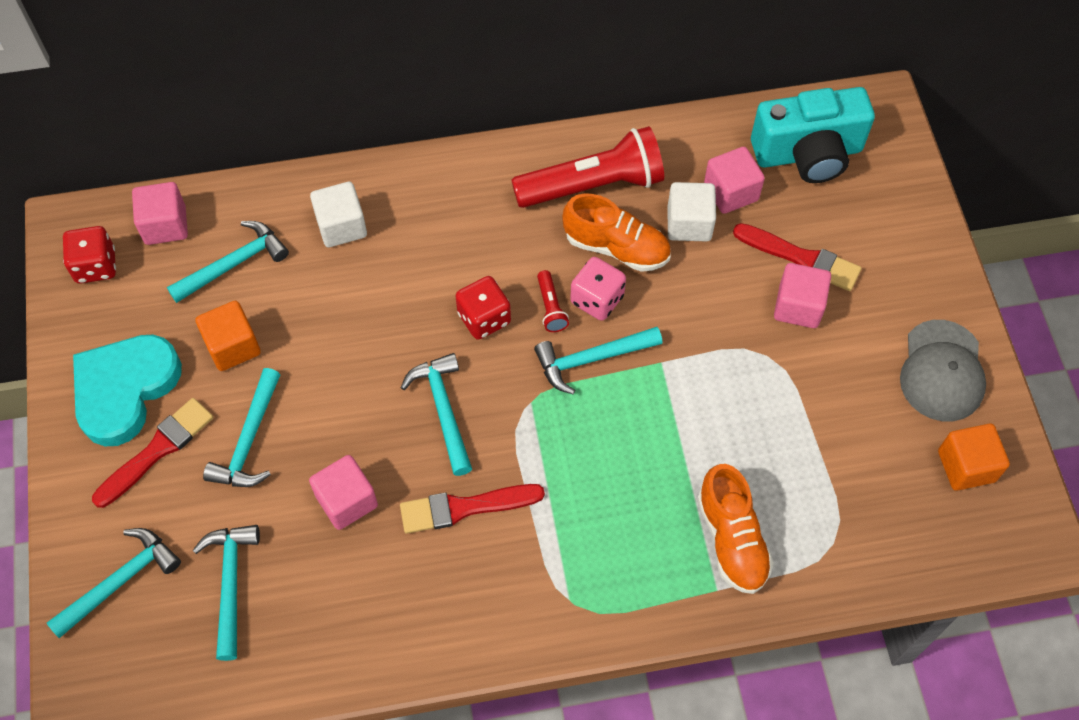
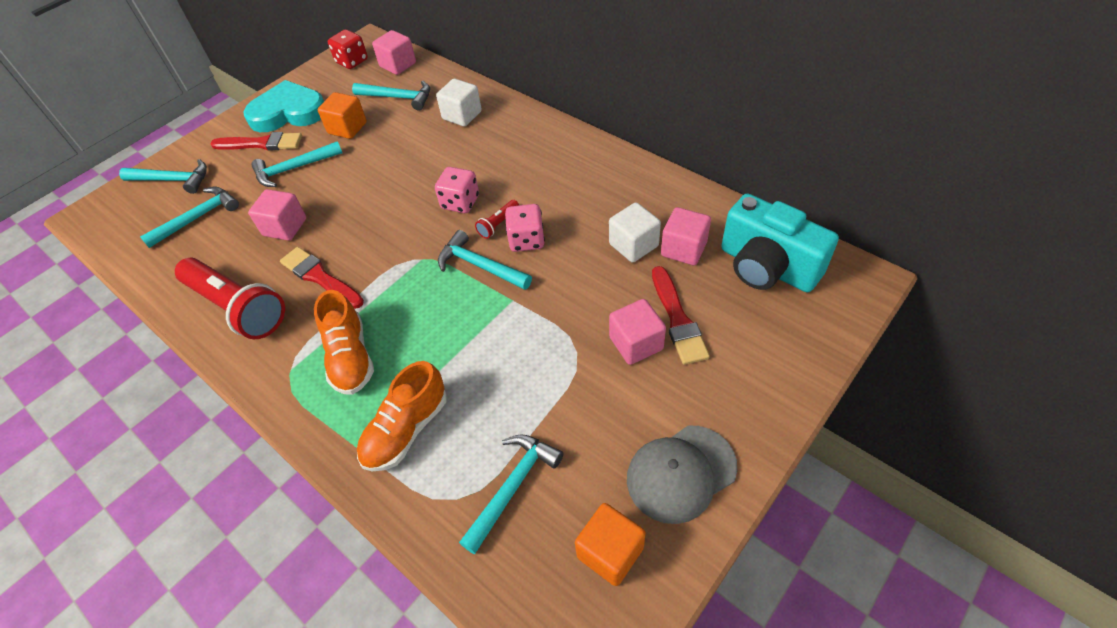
camera: 55 degrees right, 10 degrees down
turquoise hammer [401,353,472,476] -> turquoise hammer moved to [459,434,563,554]
red dice [456,276,511,340] -> pink dice [435,167,479,213]
red flashlight [511,126,664,208] -> red flashlight moved to [175,258,285,339]
orange shoe [562,194,671,272] -> orange shoe moved to [314,290,374,395]

